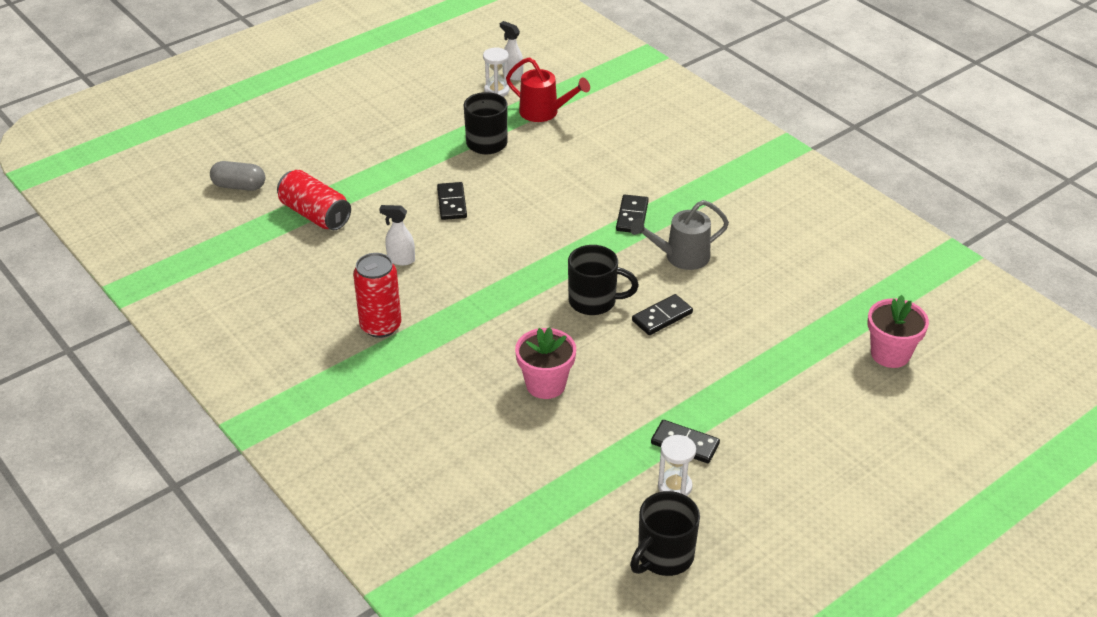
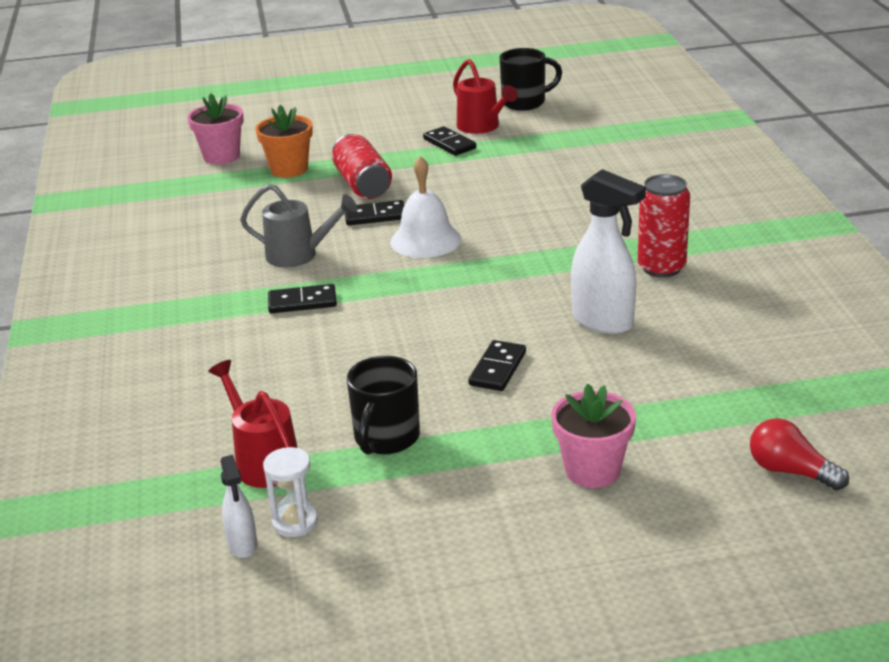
camera: 150 degrees left, 10 degrees down
grey capsule [210,161,265,191] -> red light bulb [750,418,849,490]
red can [277,170,351,230] -> red can moved to [332,134,392,199]
white spray bottle [379,205,415,265] -> white spray bottle [571,169,646,334], size x1.85
pink flower pot [515,327,576,399] -> pink flower pot moved to [551,383,636,488]
black mug [568,245,639,315] -> white bell [390,156,461,258]
black domino [616,195,649,232] -> black domino turned 45 degrees clockwise [268,284,337,313]
white hourglass [658,435,696,496] -> red watering can [453,59,518,134]
none -> orange flower pot [255,105,313,178]

